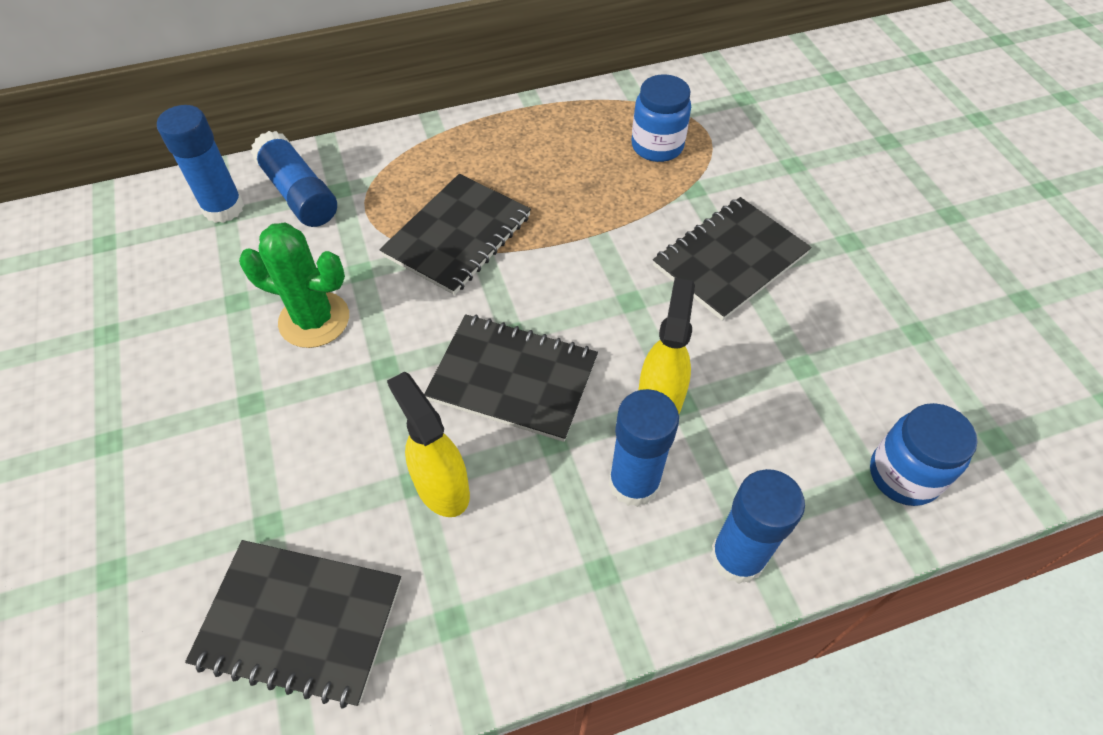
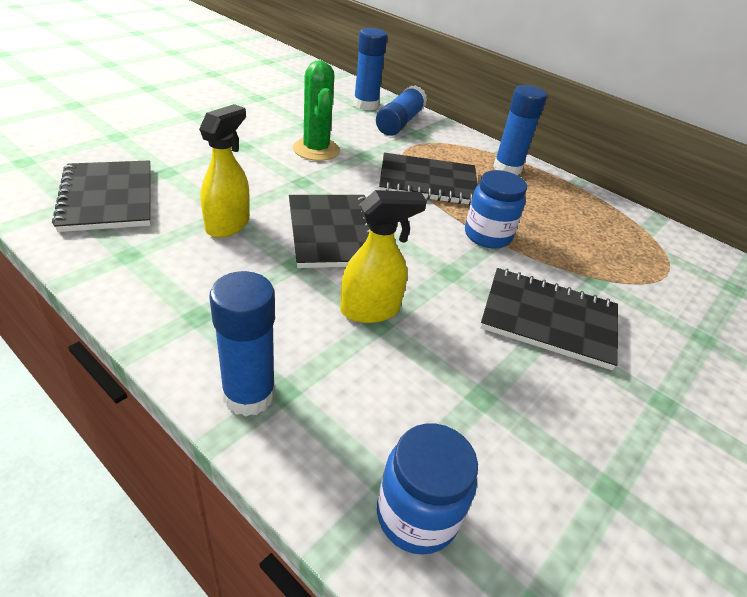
camera: 55 degrees right, 15 degrees down
blue glue stick [609,389,679,507] -> blue glue stick moved to [493,85,547,175]
blue jar [631,74,691,162] -> blue jar moved to [465,170,527,249]

